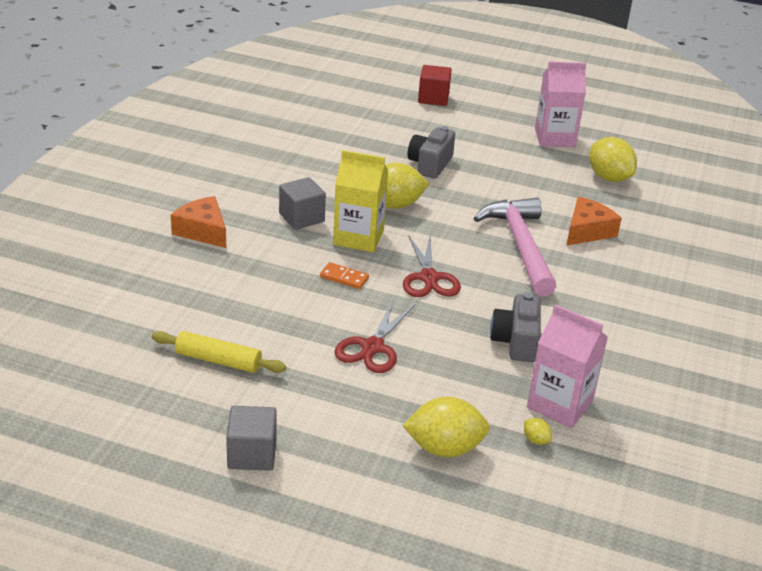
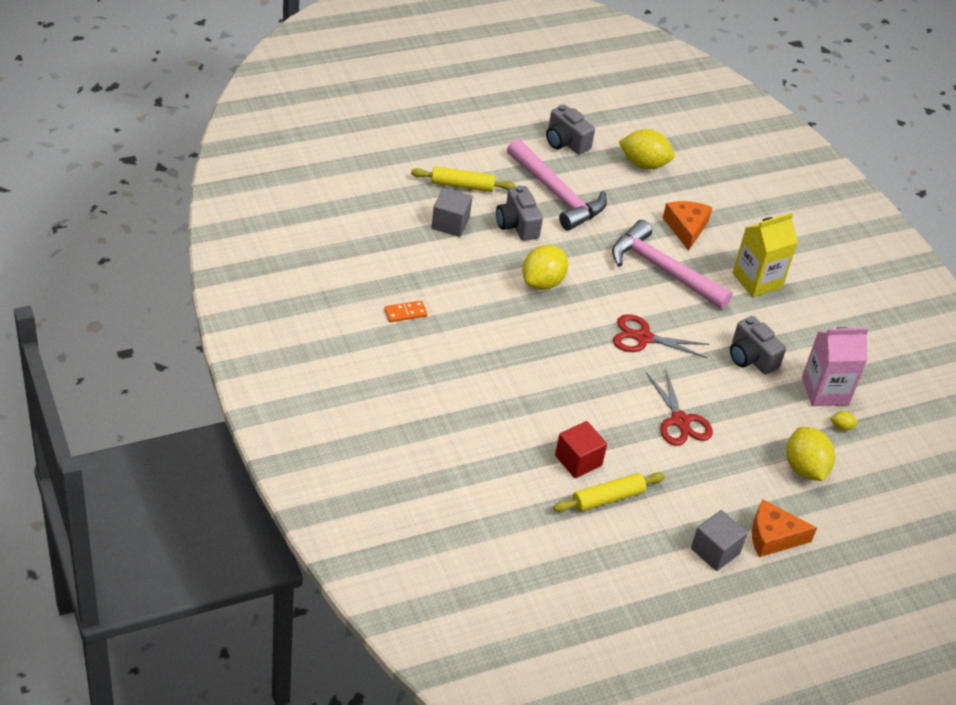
camera: 45 degrees left, 10 degrees up
orange cheese [171,196,226,248] -> orange cheese moved to [752,499,817,557]
grey cube [279,177,326,230] -> grey cube moved to [432,188,472,237]
orange domino [320,262,369,289] -> orange domino moved to [384,300,427,322]
yellow carton [333,150,388,252] -> yellow carton moved to [733,213,798,297]
red scissors [403,234,461,297] -> red scissors turned 150 degrees clockwise [613,314,709,358]
yellow lemon [403,397,490,457] -> yellow lemon turned 60 degrees counterclockwise [786,427,835,481]
red cube [418,65,452,106] -> red cube moved to [555,421,607,478]
pink carton [535,61,586,147] -> grey camera [546,104,595,154]
none -> yellow rolling pin [411,166,516,192]
none -> pink hammer [507,139,607,231]

